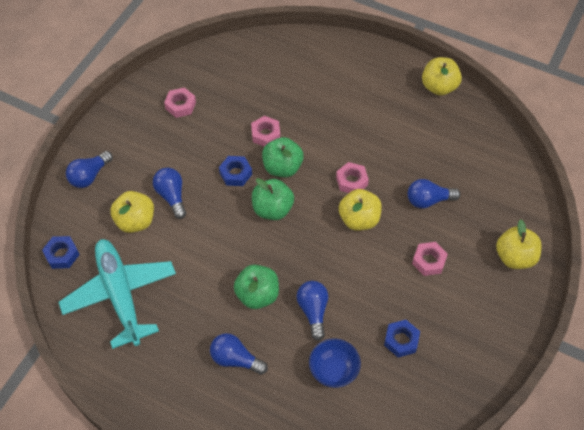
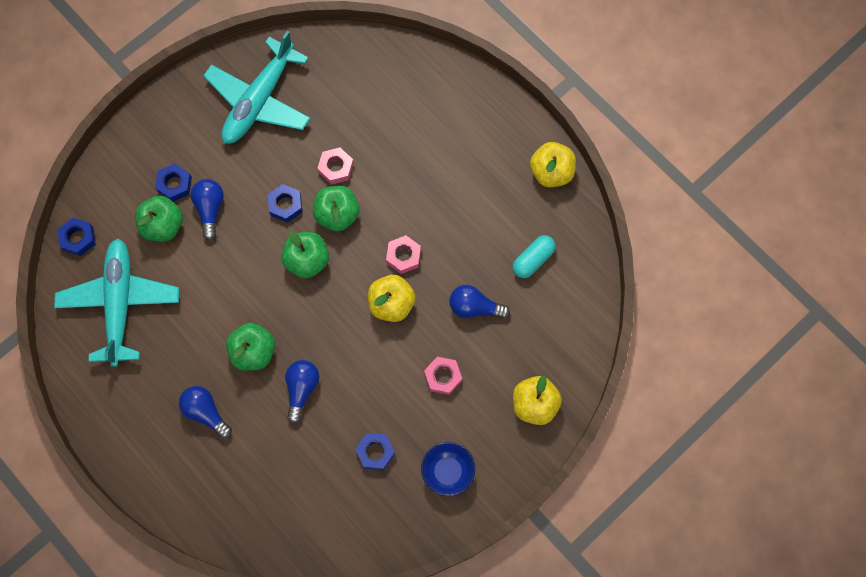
camera: 20 degrees right, 15 degrees up
blue light bulb [66,151,113,188] -> none
yellow apple [110,191,154,233] -> green apple [135,196,183,242]
pink nut [164,87,196,118] -> turquoise plane [203,31,311,144]
blue bowl [309,338,361,388] -> blue bowl moved to [421,442,475,496]
none -> blue nut [155,163,192,202]
none -> turquoise capsule [513,235,556,278]

